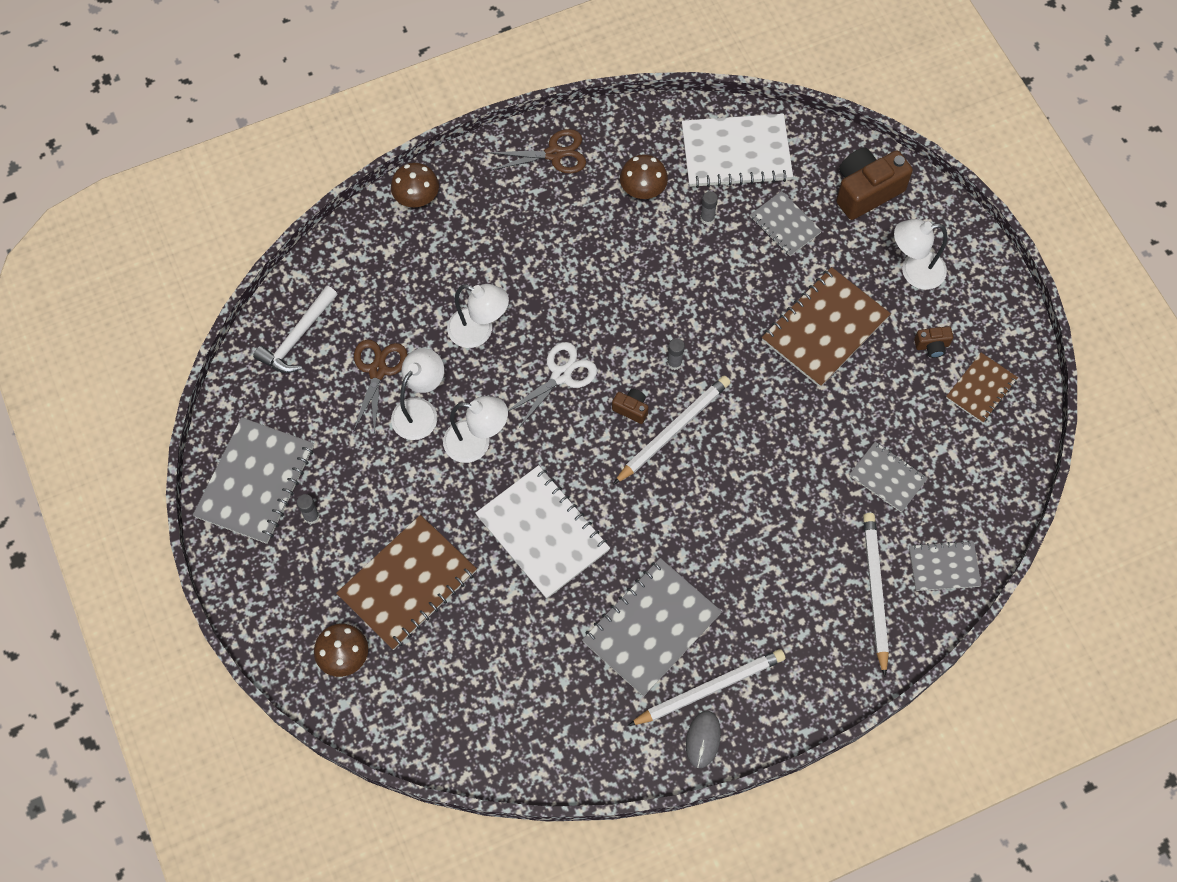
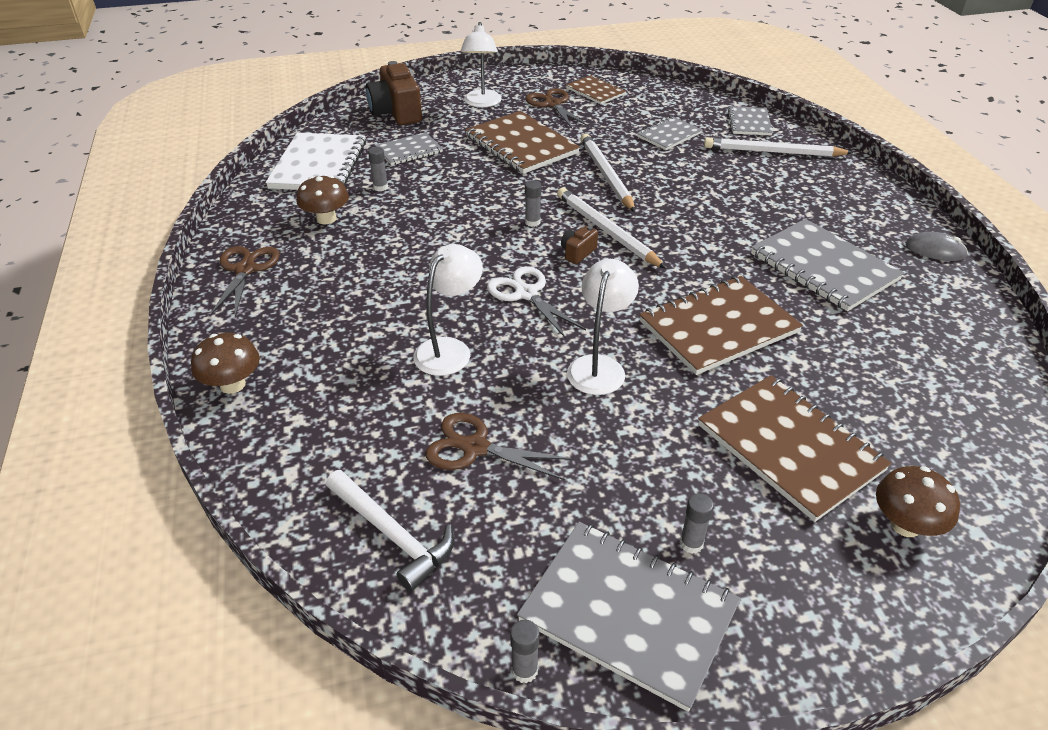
camera: 80 degrees left, 25 degrees down
white lamp [391,348,444,440] -> none
white notebook [475,465,610,599] -> brown notebook [639,276,803,375]
white pencil [628,649,785,726] -> white pencil moved to [581,134,635,212]
brown camera [914,326,953,358] -> brown scissors [526,89,588,128]
none -> grey glue stick [510,620,539,683]

